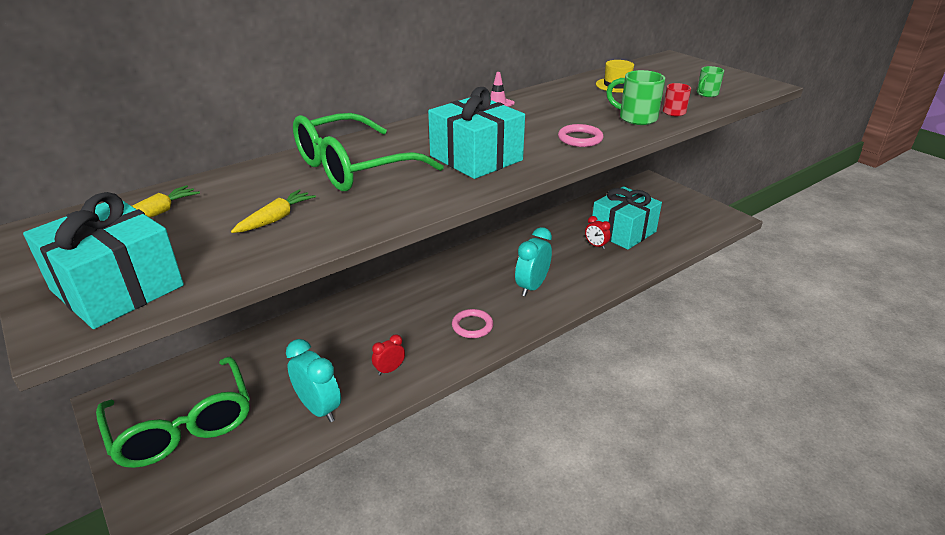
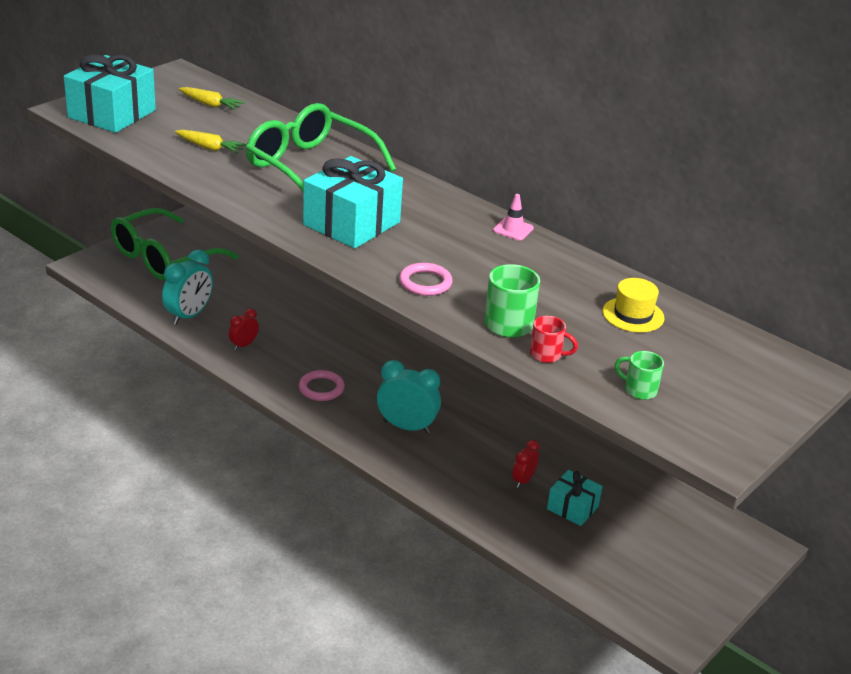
camera: 75 degrees right, 0 degrees up
red clock [372,335,405,376] -> red clock turned 90 degrees counterclockwise [229,308,259,350]
turquoise gift [592,186,662,250] -> turquoise gift [547,470,603,526], size x0.54

